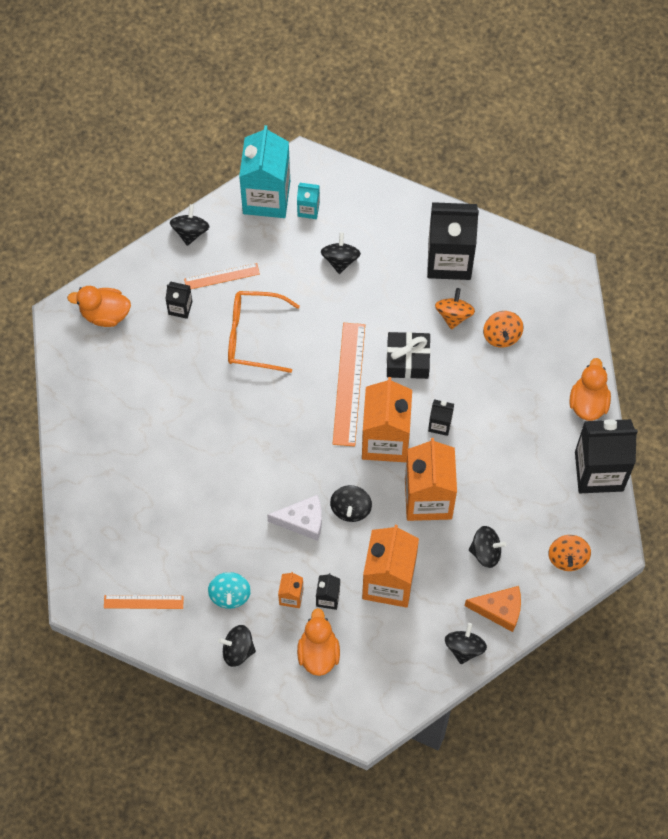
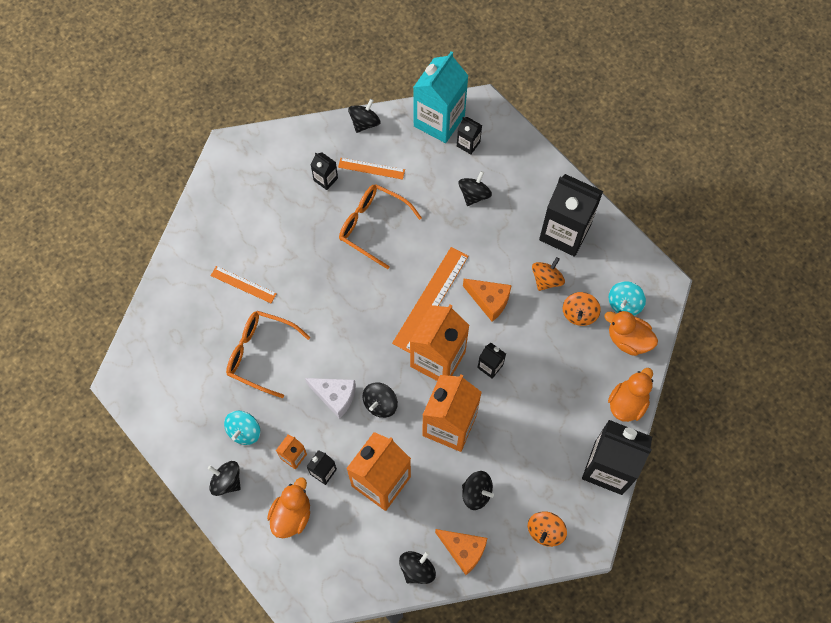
camera: 25 degrees right, 0 degrees up
orange duck [67,286,131,327] -> orange duck moved to [605,311,658,356]
orange ruler [104,595,184,609] -> orange ruler moved to [211,266,277,303]
turquoise carton [297,183,320,219] -> black carton [457,117,482,154]
black gift [387,332,431,379] -> orange cheese [463,279,512,322]
none -> orange glasses [226,311,310,398]
none -> turquoise spinning top [609,281,646,316]

